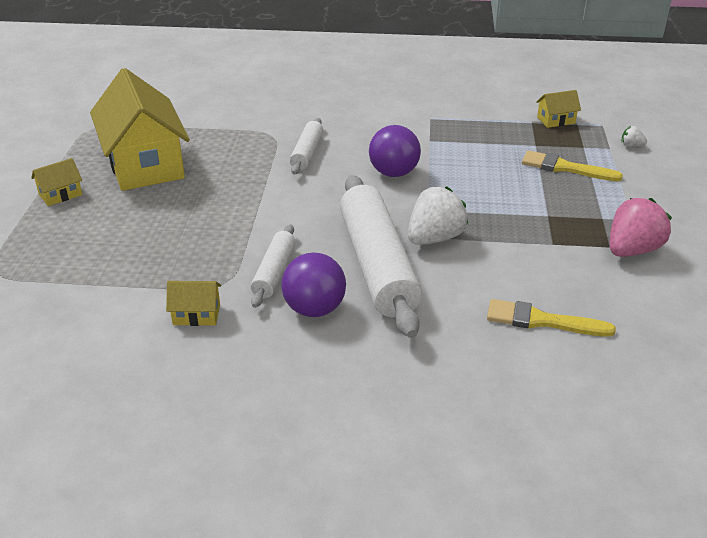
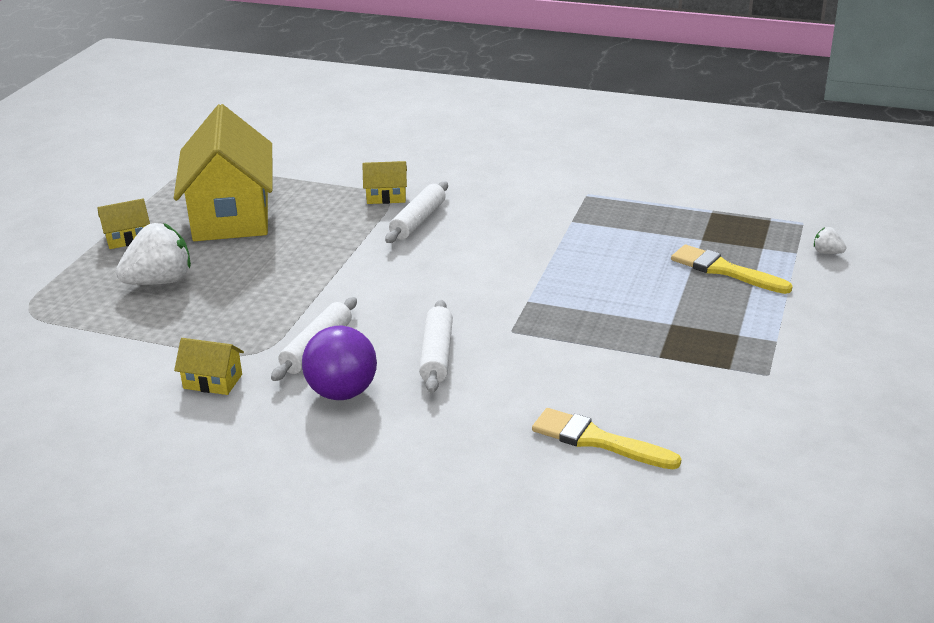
camera: 15 degrees right, 5 degrees down
white rolling pin [340,175,422,338] -> white rolling pin [419,300,453,393], size x0.50
purple ball [369,125,421,177] -> none
white strawberry [408,186,468,245] -> white strawberry moved to [116,223,191,285]
yellow house [536,90,581,128] -> yellow house moved to [362,161,407,204]
pink strawberry [610,198,672,257] -> none

